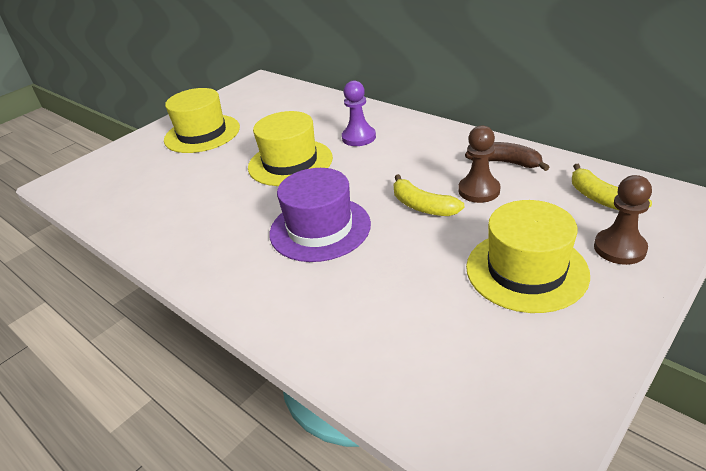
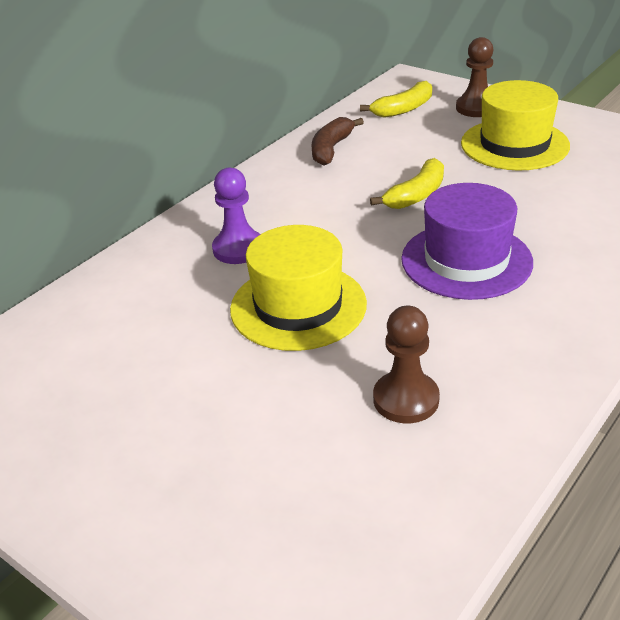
camera: 95 degrees left, 0 degrees up
yellow hat [164,88,240,153] -> none
brown pawn [458,125,501,203] -> brown pawn moved to [373,306,440,423]

